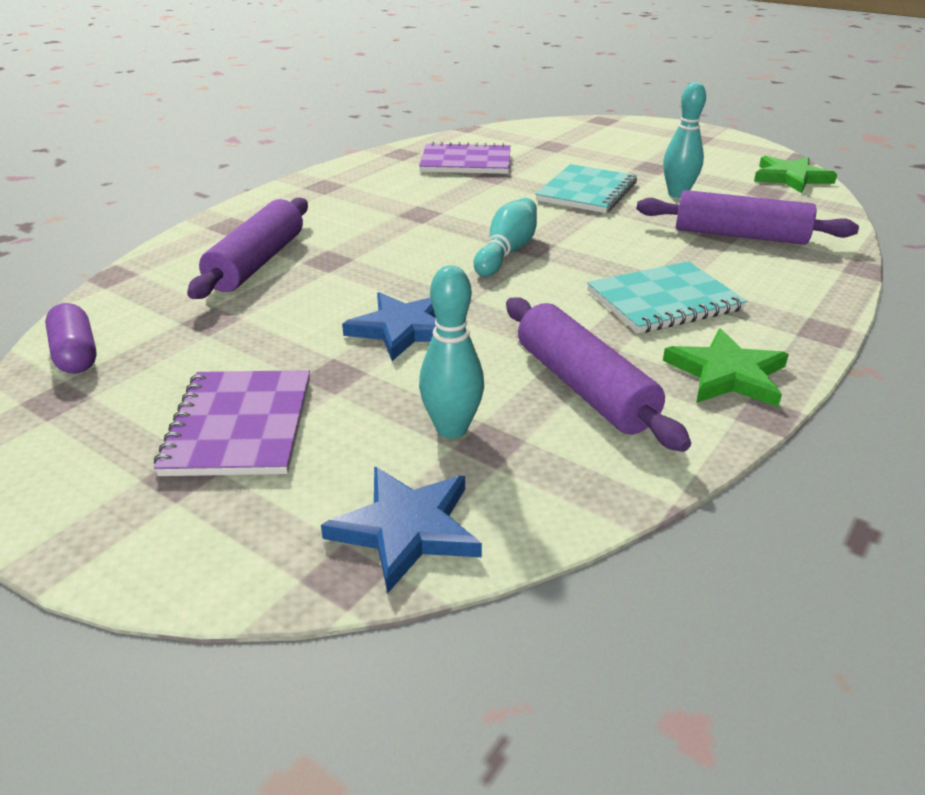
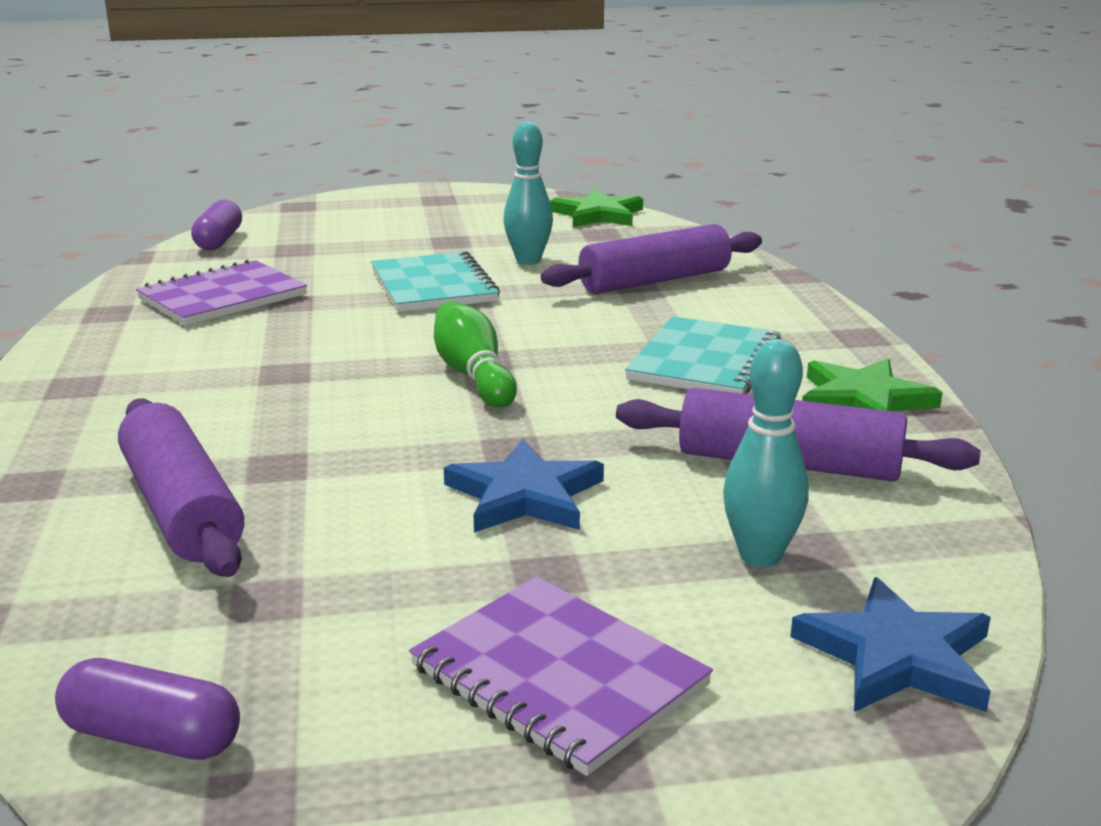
camera: 45 degrees left, 10 degrees down
turquoise bowling pin [474,198,537,277] -> green bowling pin [434,301,517,408]
none -> purple capsule [191,200,242,251]

